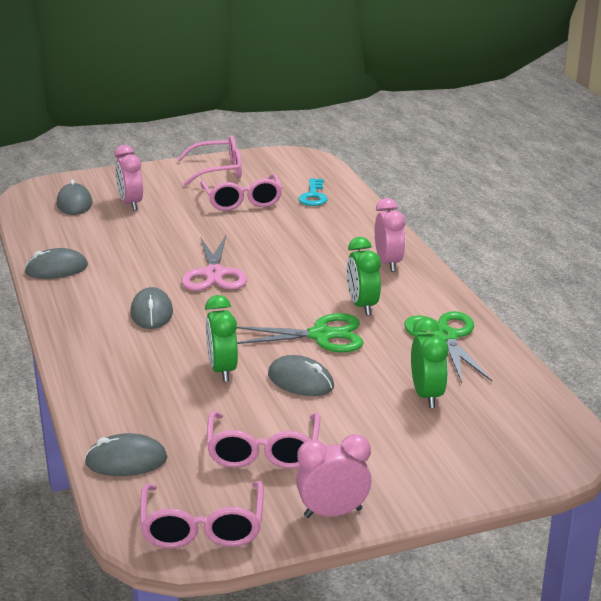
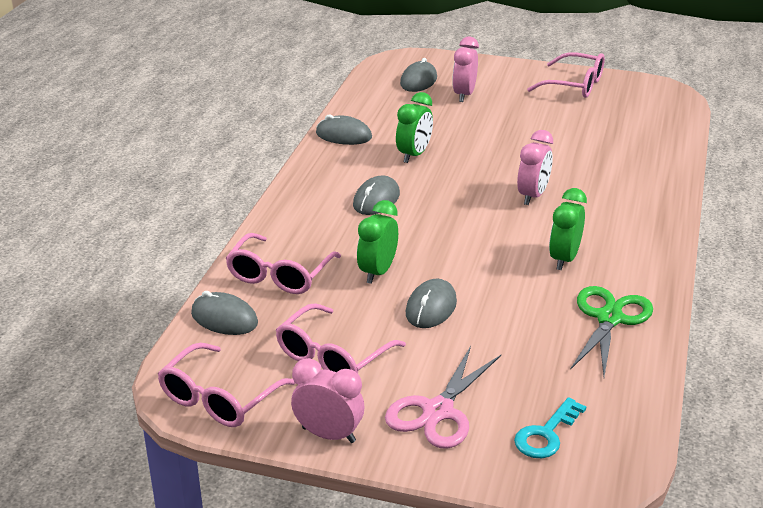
camera: 35 degrees right, 5 degrees up
pink scissors [182,235,247,291] -> pink scissors moved to [385,346,501,449]
pink glasses [200,174,282,211] -> pink glasses moved to [226,233,341,294]
green scissors [237,313,363,352] -> none
grey mouse [268,355,334,396] -> grey mouse turned 45 degrees clockwise [406,279,457,328]
turquoise key [298,178,328,206] -> turquoise key moved to [514,397,587,458]
pink clock [375,198,405,272] -> pink clock moved to [517,130,553,205]
green clock [411,318,448,408] -> green clock moved to [396,92,433,163]

